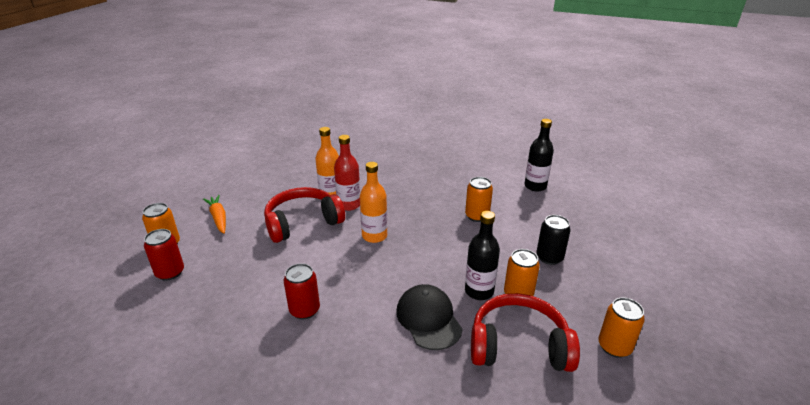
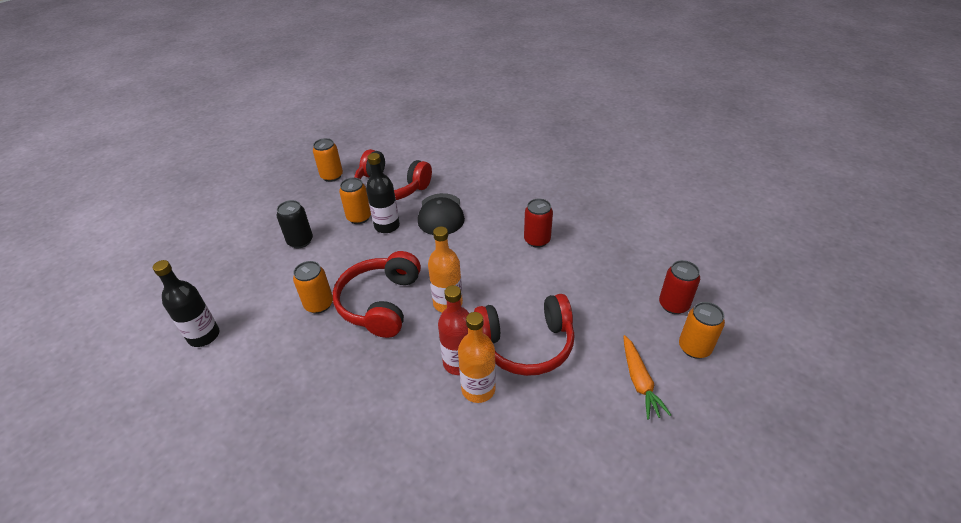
camera: 160 degrees left, 10 degrees up
none -> red headphones [333,251,421,338]

